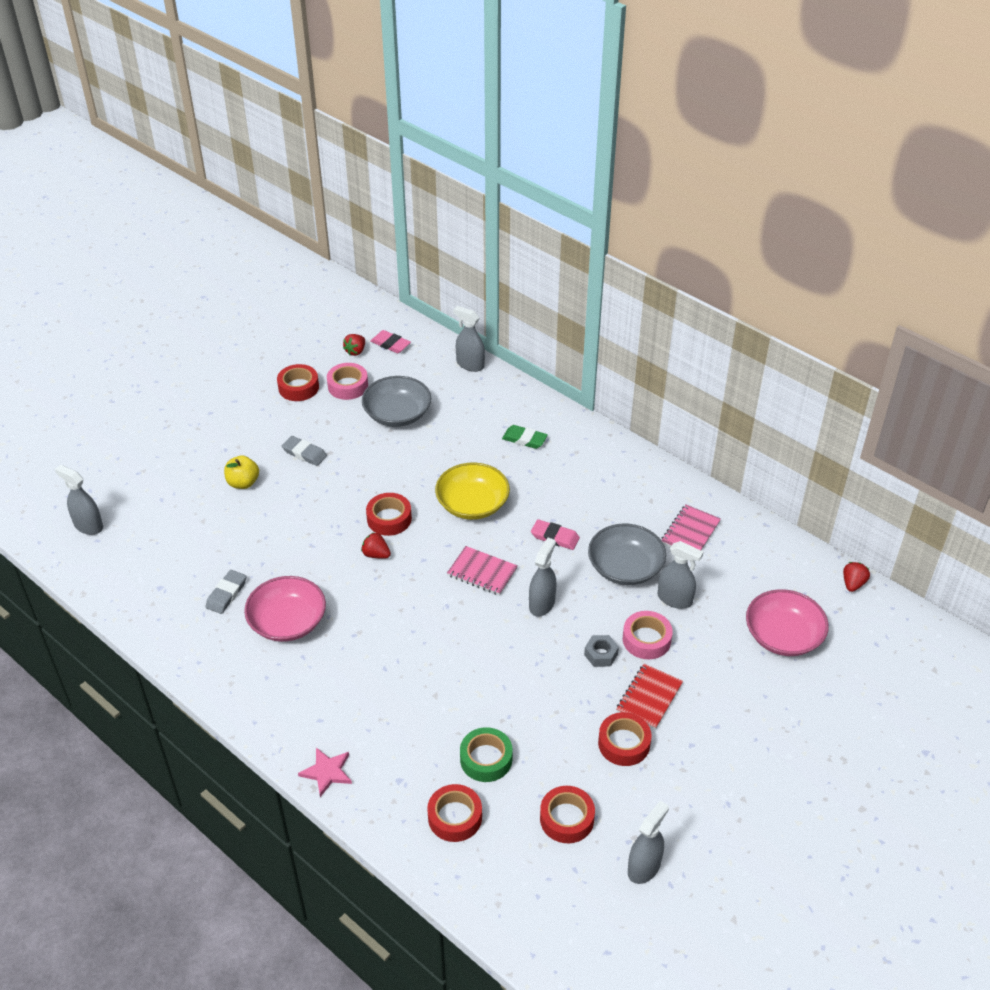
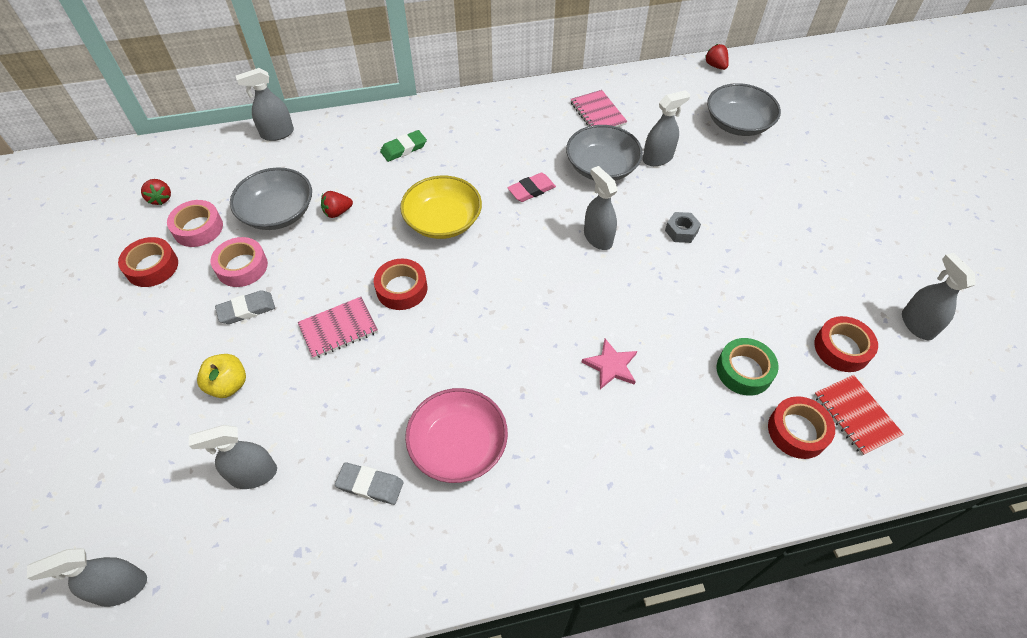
camera: 55 degrees left, 10 degrees up
grey eraser [205,570,246,614] -> grey eraser turned 45 degrees counterclockwise [335,462,404,505]
pink star [298,747,352,797] -> pink star moved to [582,339,637,389]
red strawberry [361,533,391,559] -> red strawberry moved to [321,191,353,218]
pink eraser [370,330,411,353] -> none
pink notebook [447,546,518,595] -> pink notebook moved to [298,297,378,359]
red tape [598,712,652,766] -> none
red notebook [616,664,683,729] -> red notebook moved to [814,375,904,456]
pink tape [623,611,673,659] -> pink tape moved to [210,237,268,287]
pink bowl [746,589,829,656] -> grey bowl [707,83,781,136]
none -> grey spray bottle [189,425,277,489]

